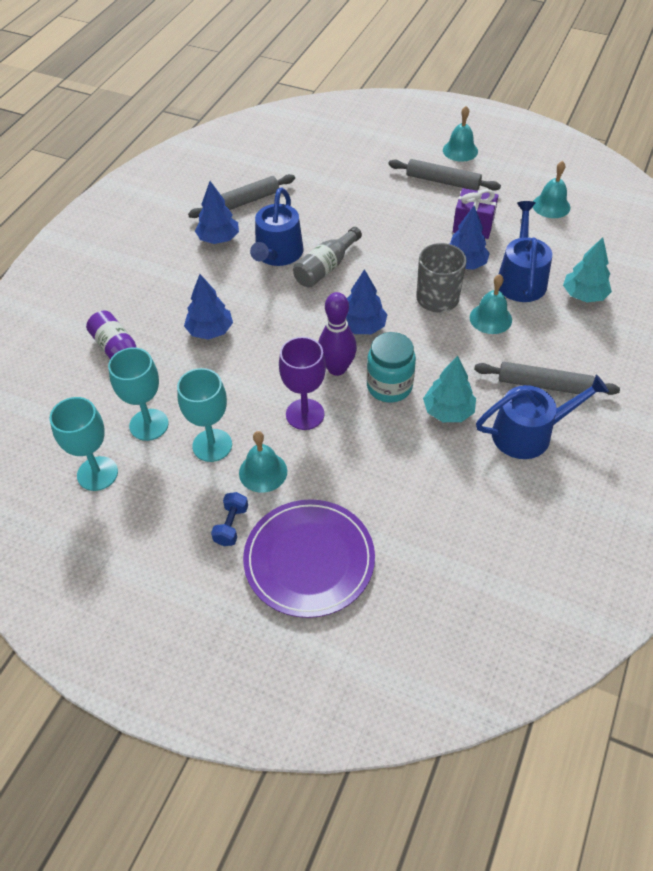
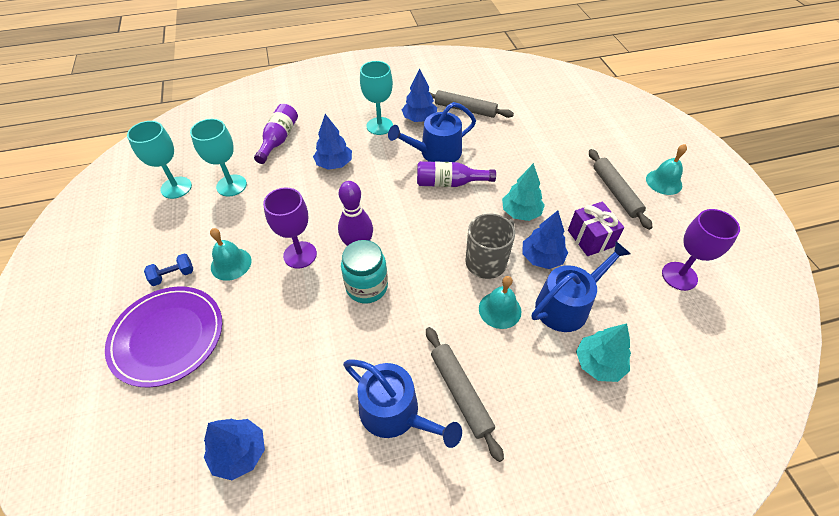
camera: 50 degrees right, 0 degrees up
turquoise goblet [177,368,232,462] -> turquoise goblet moved to [360,61,393,135]
grey bottle [293,227,362,288] -> purple bottle [417,161,496,187]
blue tree [346,269,388,334] -> blue tree moved to [204,419,265,480]
turquoise tree [423,356,476,422] -> turquoise tree moved to [502,163,545,221]
turquoise bell [533,161,570,218] -> purple goblet [662,209,740,291]

